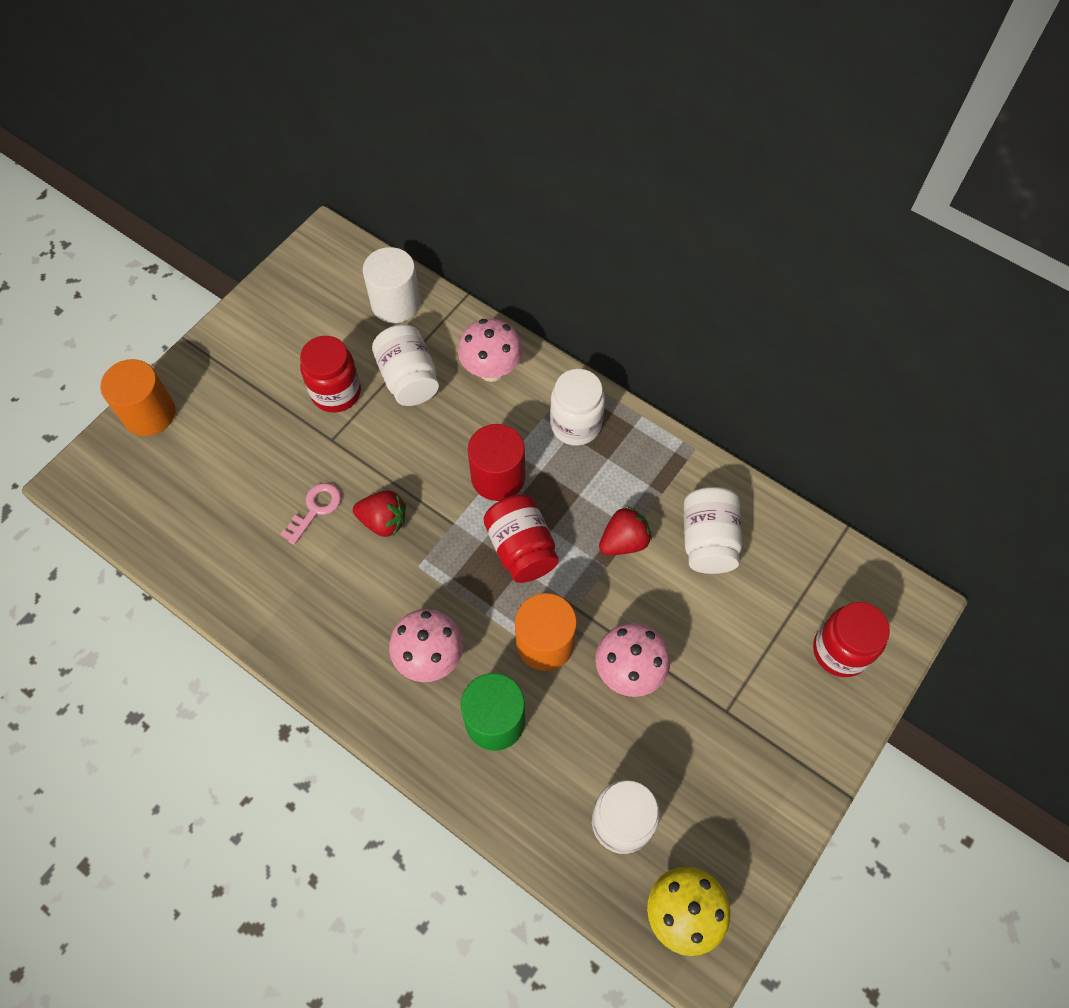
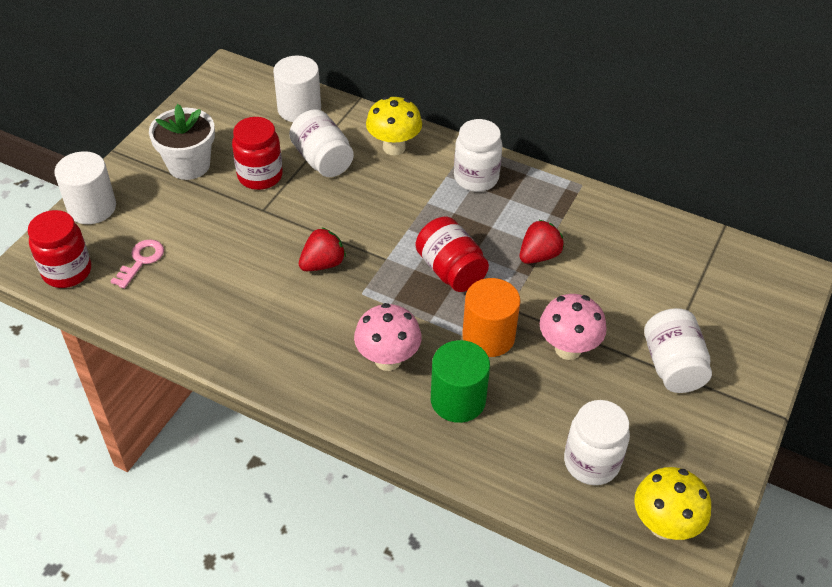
camera: 10 degrees left, 15 degrees down
orange cylinder [100,359,176,436] -> white cylinder [54,151,116,224]
pink key [280,483,341,545] -> pink key moved to [111,239,164,289]
red strawberry [353,491,406,537] -> red strawberry turned 45 degrees counterclockwise [299,227,346,271]
pink mushroom [458,318,523,382] -> yellow mushroom [366,96,422,155]
red cylinder [468,424,525,501] -> none
white jar [684,487,742,574] -> white jar moved to [644,308,712,393]
red jar [813,602,890,677] -> red jar moved to [28,210,91,288]
none -> white flower pot [149,104,215,180]

